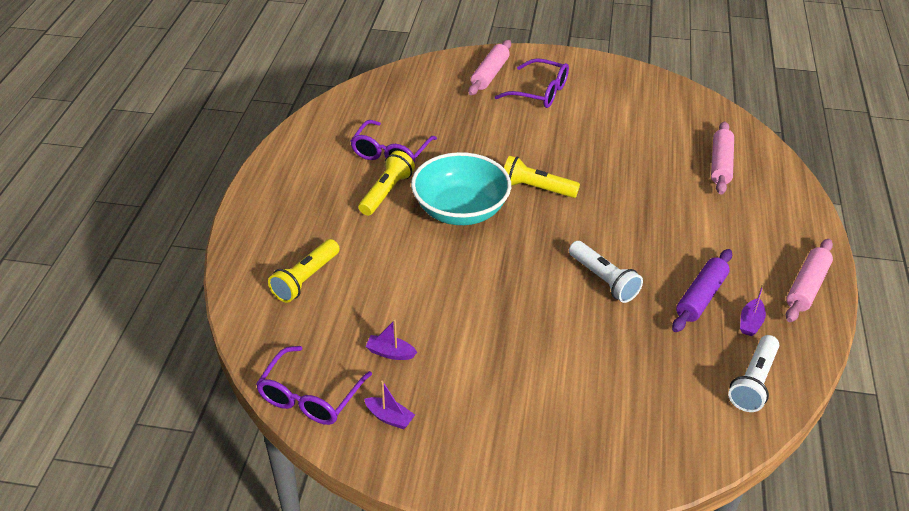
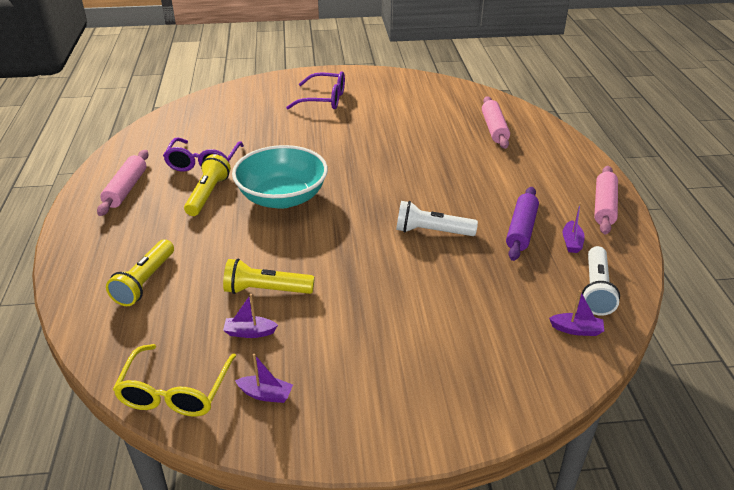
camera: 15 degrees left, 5 degrees down
purple glasses [256,346,372,425] -> yellow glasses [113,344,236,417]
pink rolling pin [468,40,511,95] -> pink rolling pin moved to [97,150,149,216]
yellow flashlight [504,156,580,198] -> yellow flashlight moved to [223,259,315,294]
white flashlight [569,241,643,303] -> white flashlight turned 150 degrees clockwise [396,201,478,236]
none -> purple boat [549,290,604,336]

